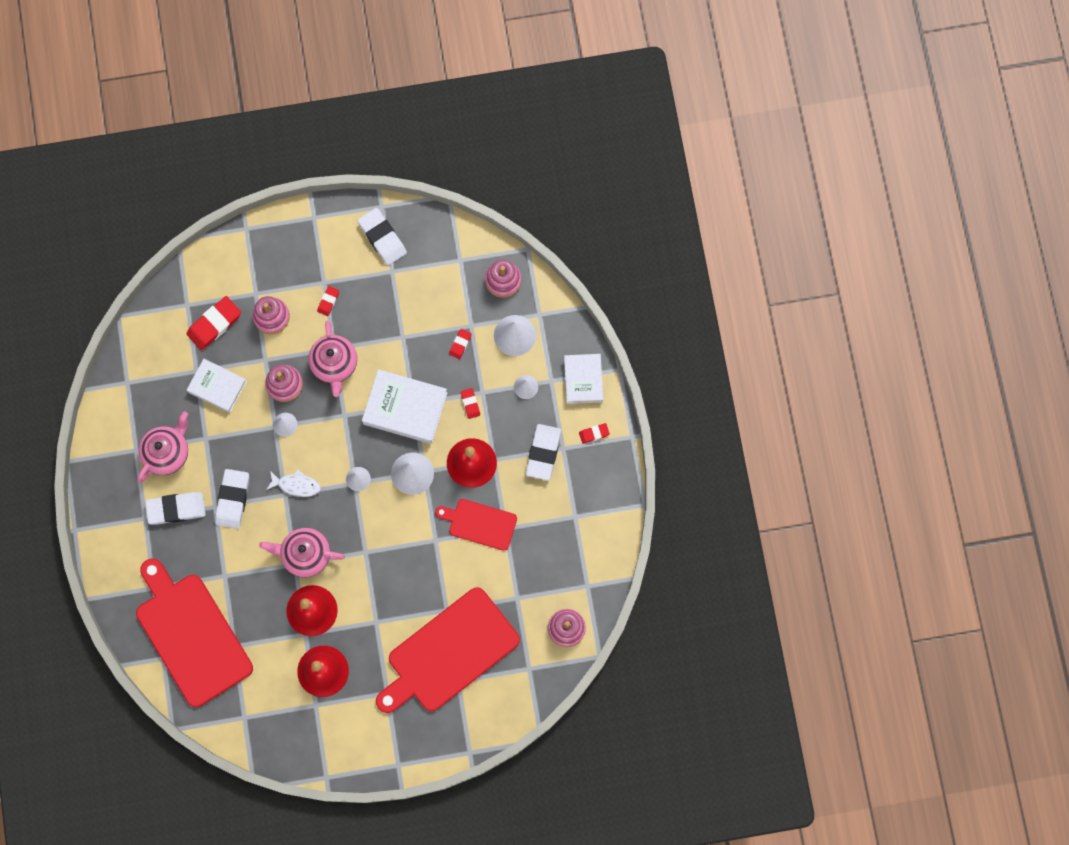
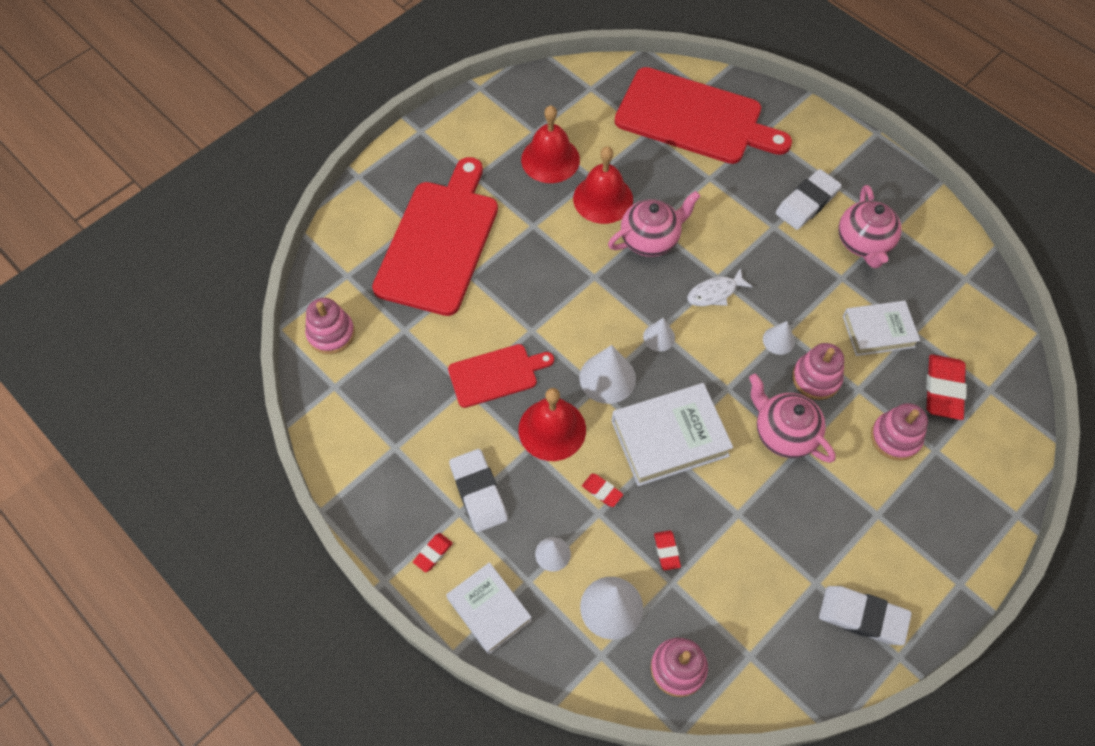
camera: 145 degrees right, 15 degrees down
white eraser [215,469,249,529] -> none
red eraser [317,286,339,316] -> none

